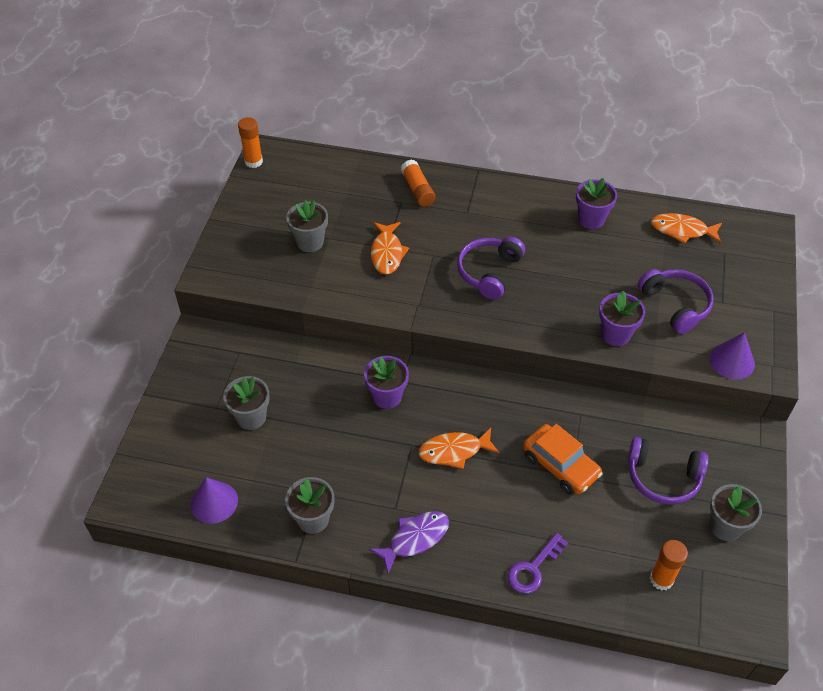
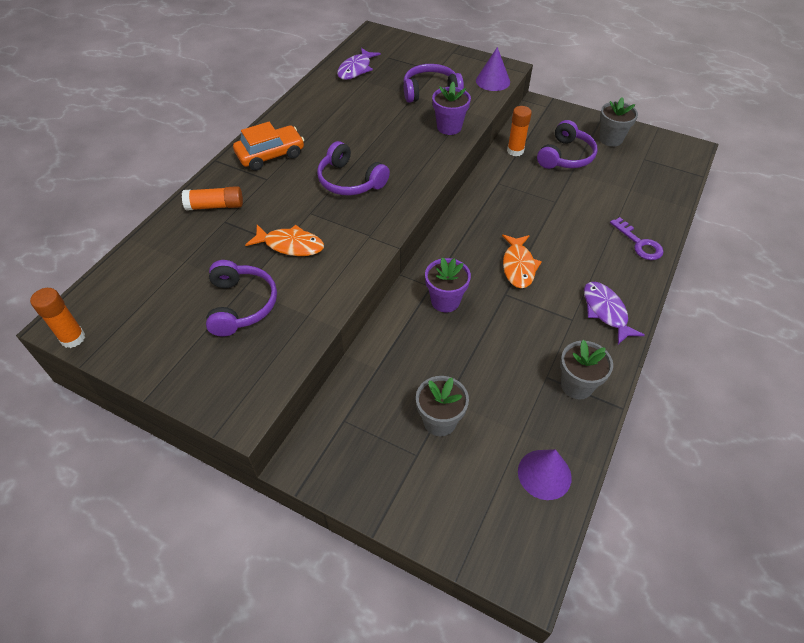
camera: 75 degrees left, 0 degrees up
grey flower pot [286,200,328,252] -> purple headphones [206,260,277,337]
orange car [523,424,602,495] -> orange car moved to [233,122,304,171]
purple flower pot [576,178,617,229] -> none
orange glue stick [650,540,688,591] -> orange glue stick moved to [507,106,532,156]
orange fish [651,213,722,244] -> purple fish [337,48,381,80]

